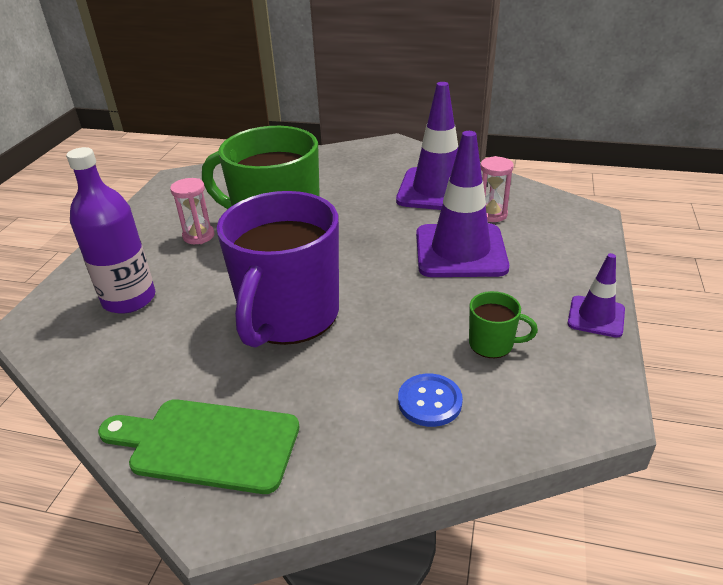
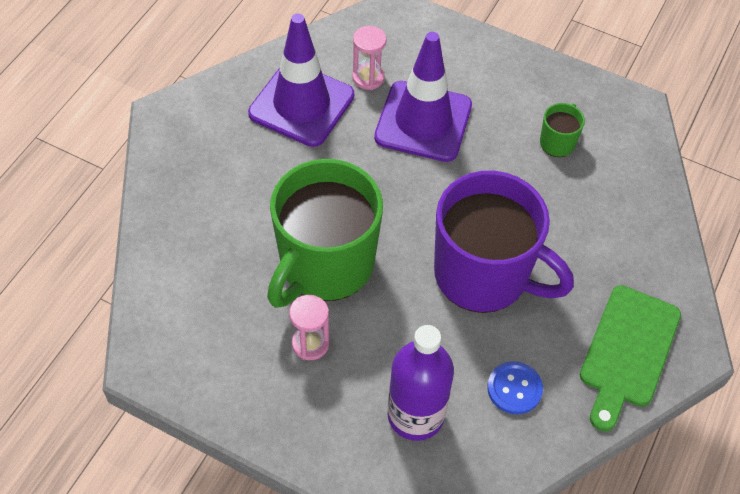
camera: 80 degrees left, 20 degrees up
blue button [398,373,463,427] -> blue button moved to [487,361,543,414]
purple traffic cone [568,253,625,338] -> none

